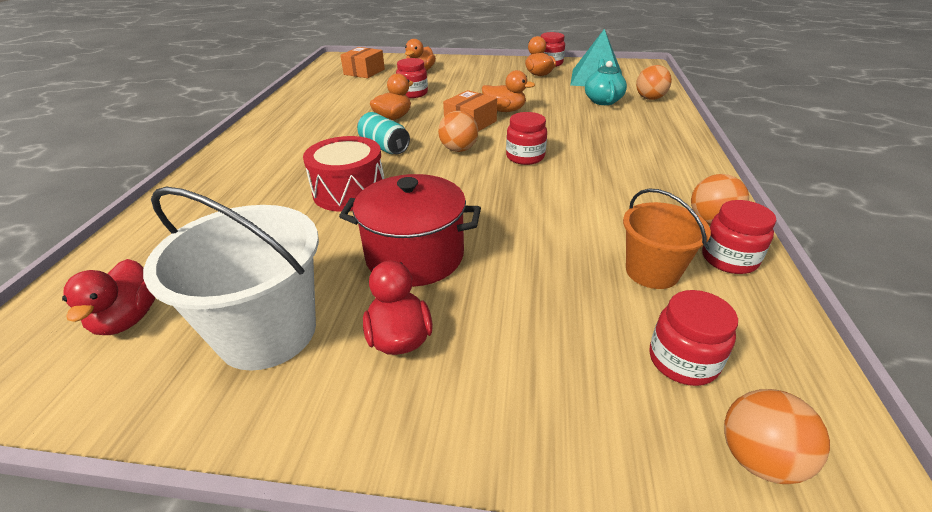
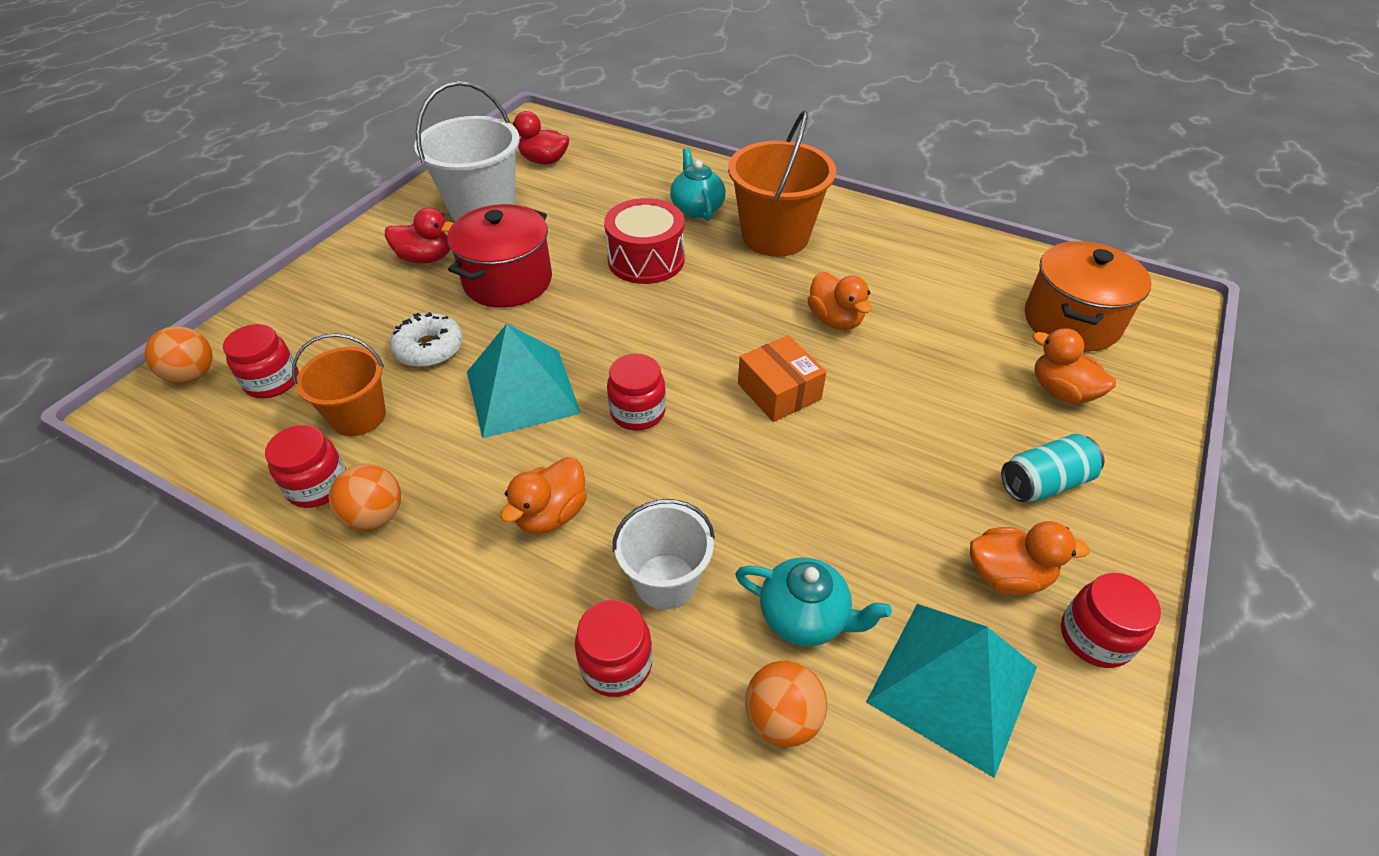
camera: 110 degrees right, 10 degrees up
orange box [340,47,385,78] -> orange pot [1025,241,1151,351]
turquoise can [357,112,410,154] -> turquoise can moved to [1001,434,1104,502]
red jar [396,58,428,98] -> red jar moved to [575,599,652,697]
orange ball [438,111,478,152] -> none
orange duck [482,70,535,112] -> orange duck moved to [500,457,587,534]
none -> white donut [390,312,463,367]
none -> turquoise pyramid [467,324,581,439]
none -> white bucket [613,499,715,610]
none -> turquoise teapot [670,148,726,221]
none -> orange bucket [728,110,836,257]

